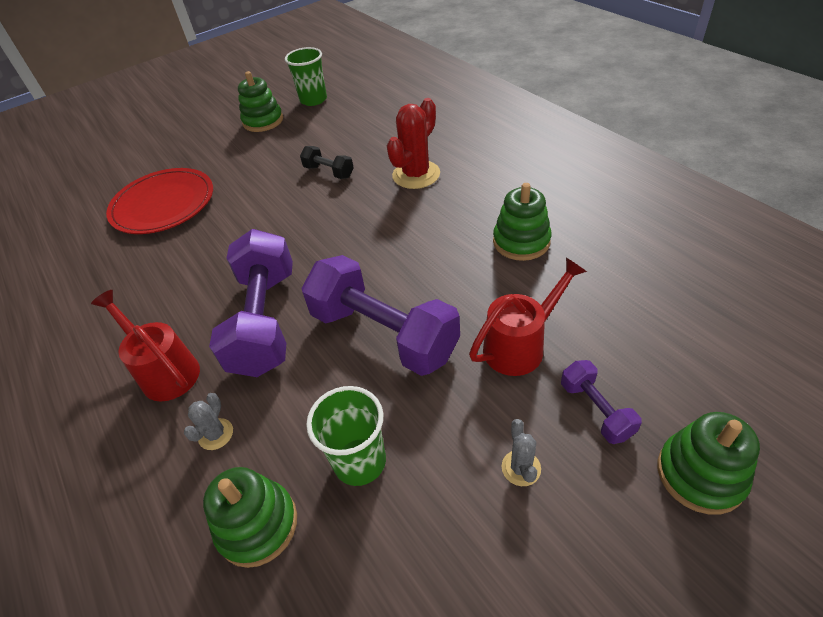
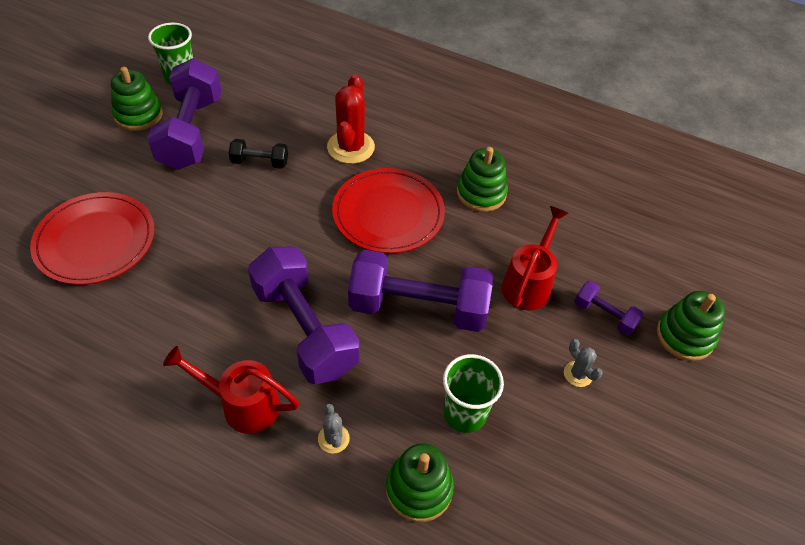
camera: 35 degrees left, 5 degrees up
none -> purple dumbbell [147,58,221,170]
none -> red plate [332,168,445,253]

